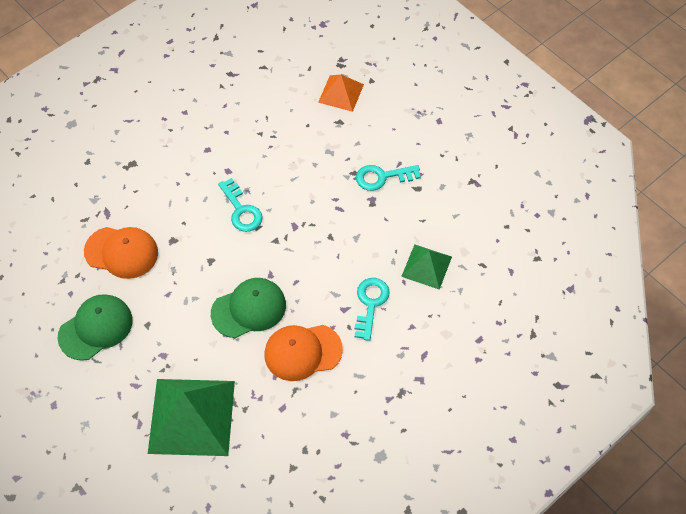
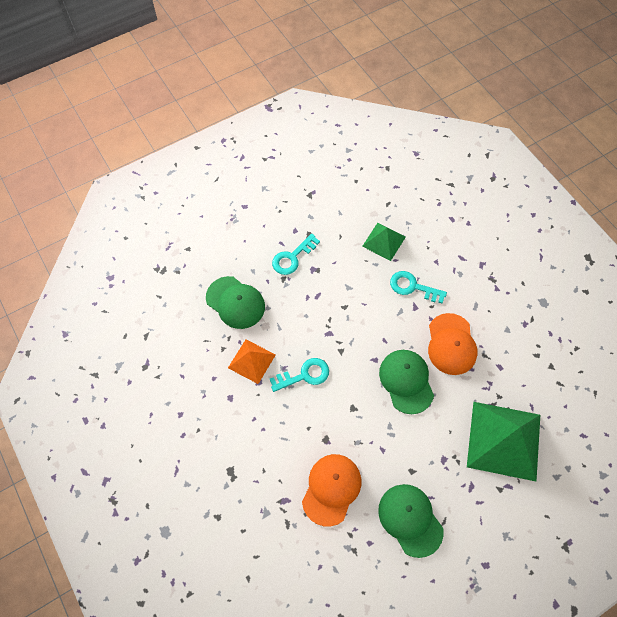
camera: 80 degrees left, 5 degrees up
orange pyramid [318,75,364,112] -> orange pyramid moved to [228,340,276,384]
turquoise key [356,165,421,191] -> turquoise key turned 45 degrees clockwise [272,233,320,275]
none -> green cap [206,276,265,329]

